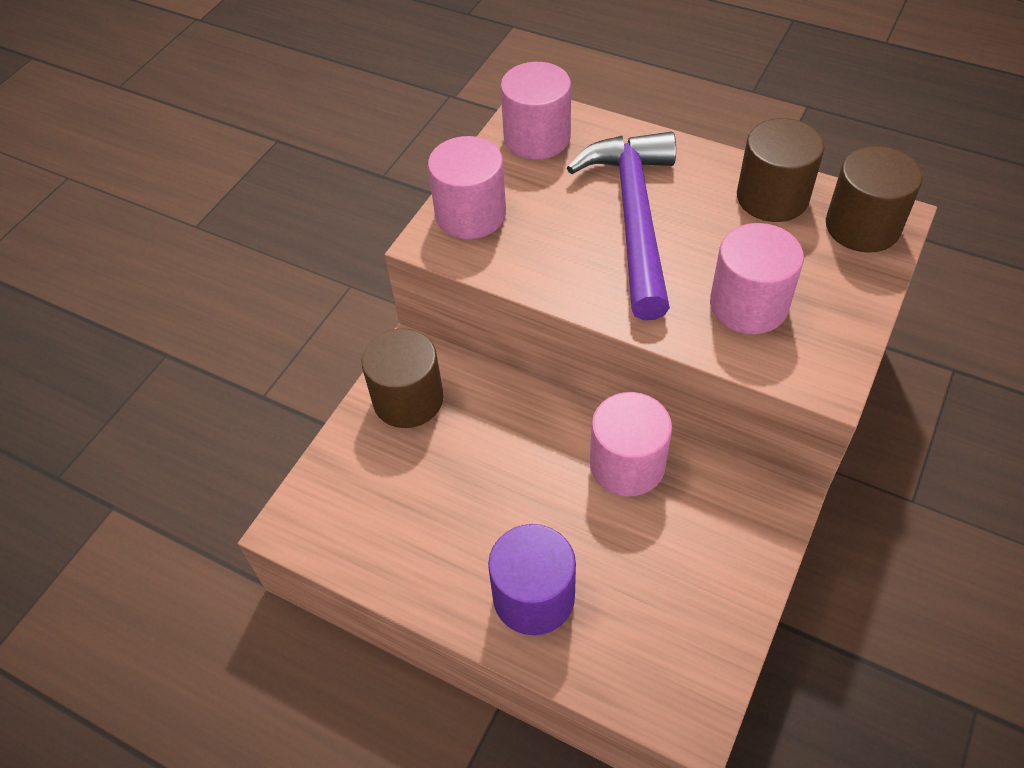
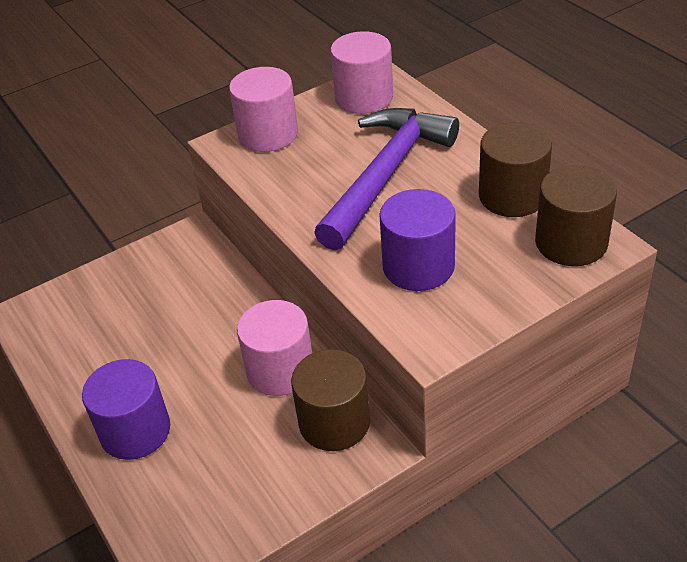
camera: 30 degrees right, 10 degrees down
brown cylinder [362,329,444,428] -> brown cylinder moved to [291,349,370,451]
pink cylinder [710,223,804,334] -> purple cylinder [379,189,456,291]

